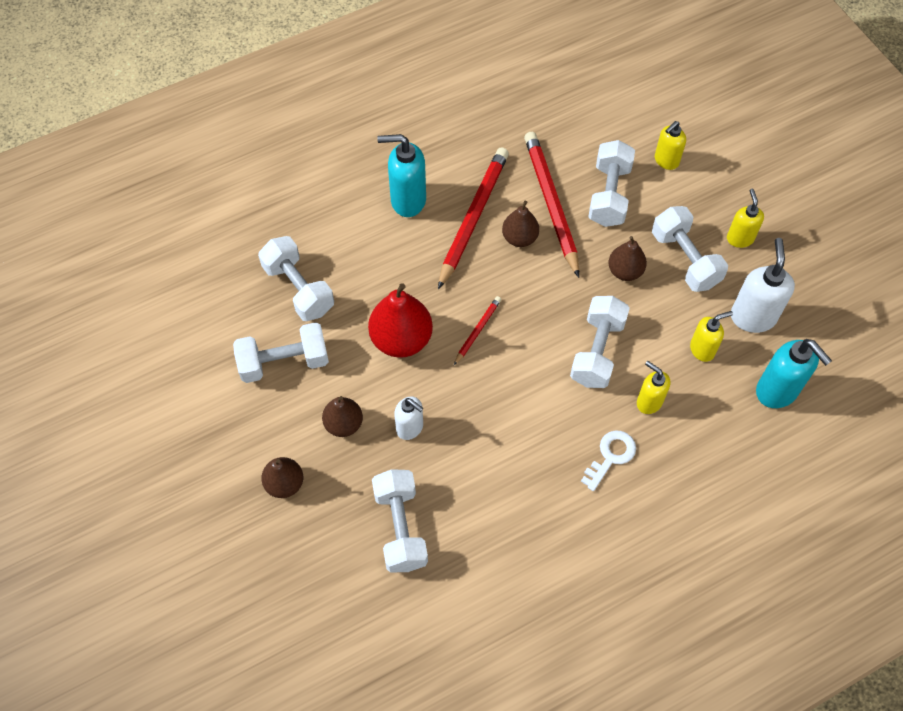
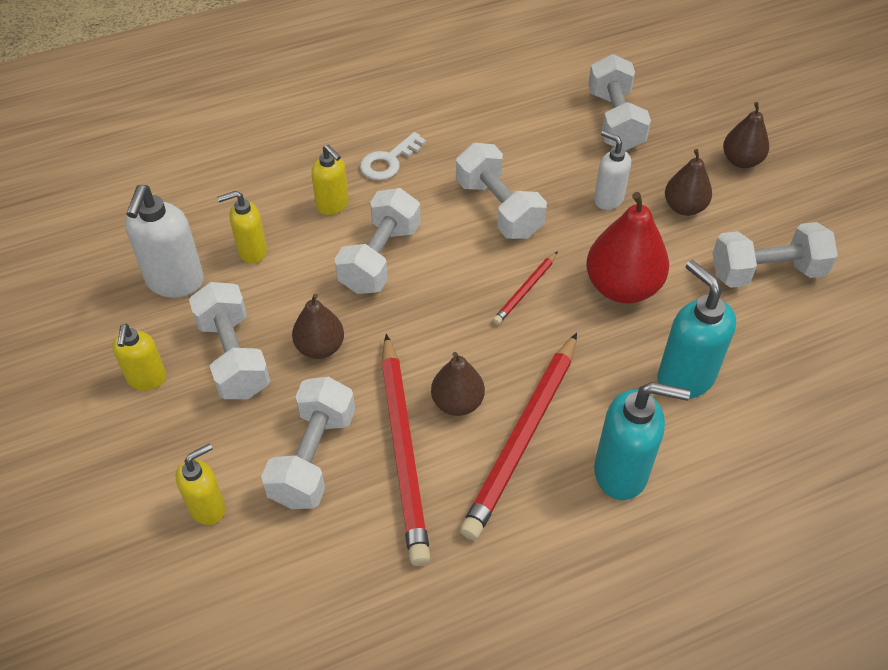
camera: 175 degrees left, 10 degrees down
white dumbbell [258,236,334,321] -> white dumbbell moved to [456,143,547,239]
turquoise soap dispenser [756,339,832,408] -> turquoise soap dispenser moved to [657,260,736,399]

